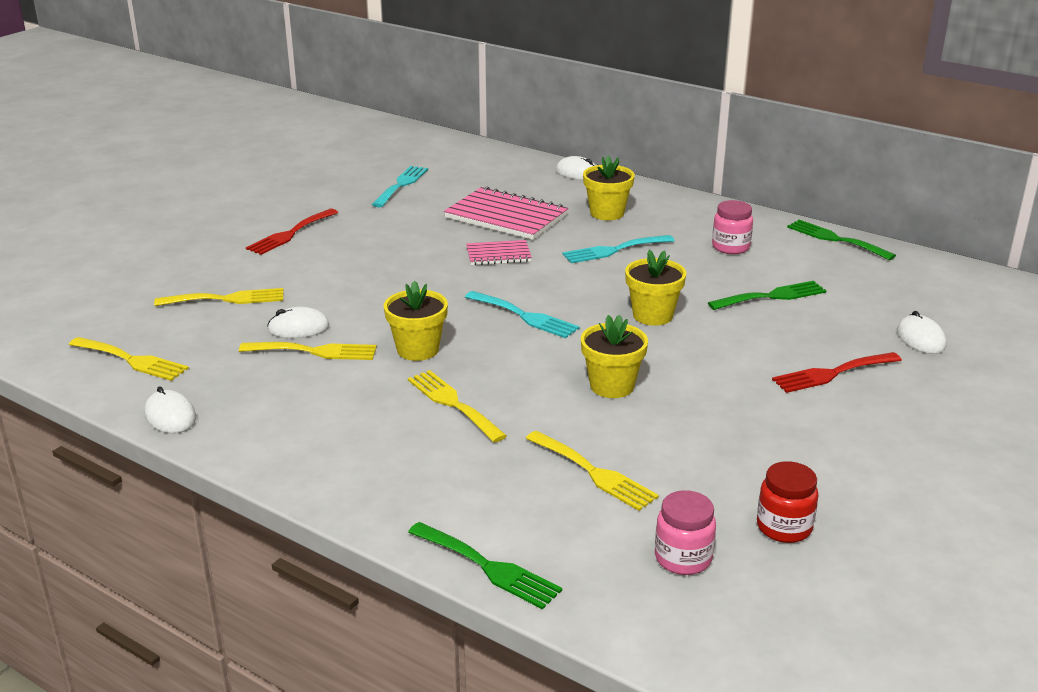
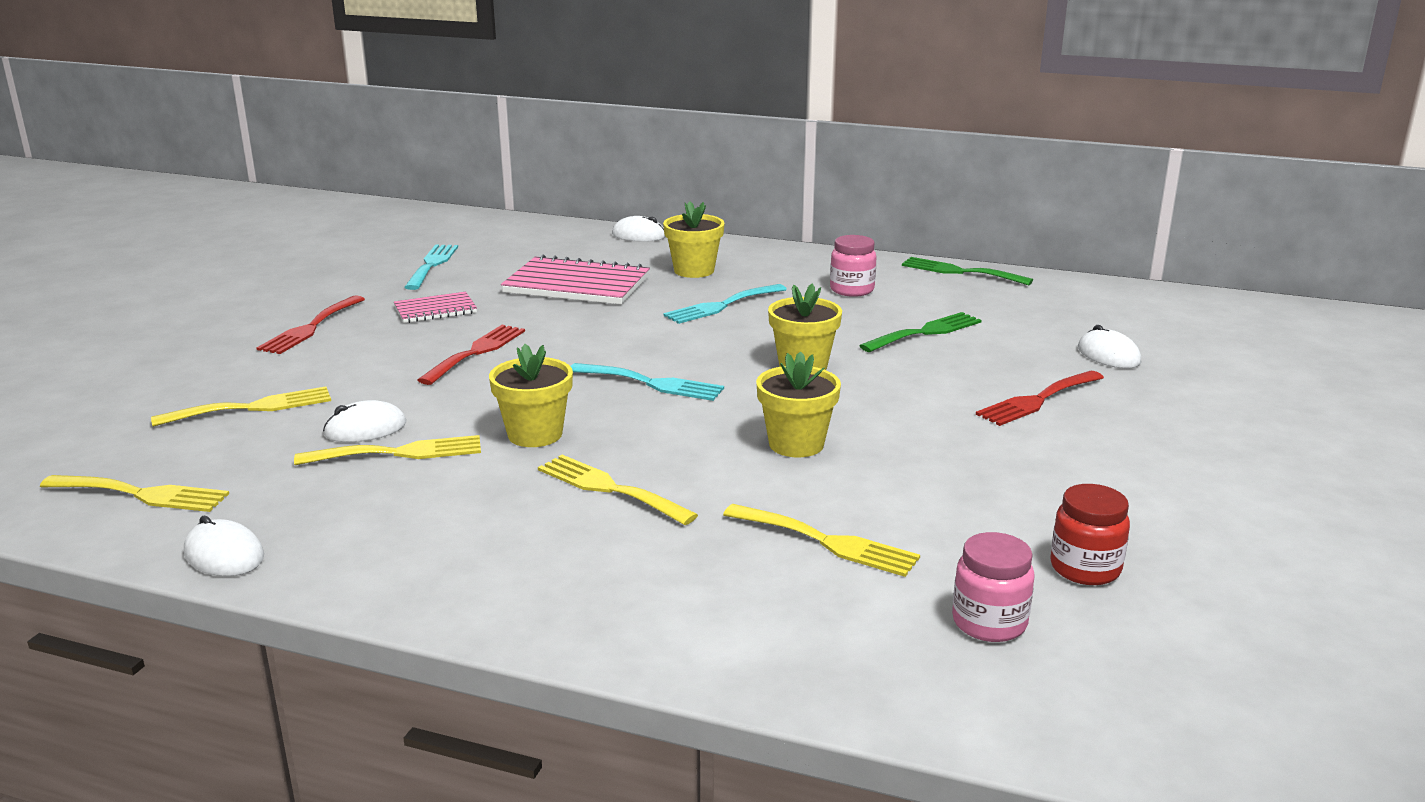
camera: 15 degrees left, 5 degrees down
green fork [408,522,562,609] -> none
pink notebook [466,240,532,265] -> pink notebook moved to [394,292,477,323]
none -> red fork [418,325,525,385]

